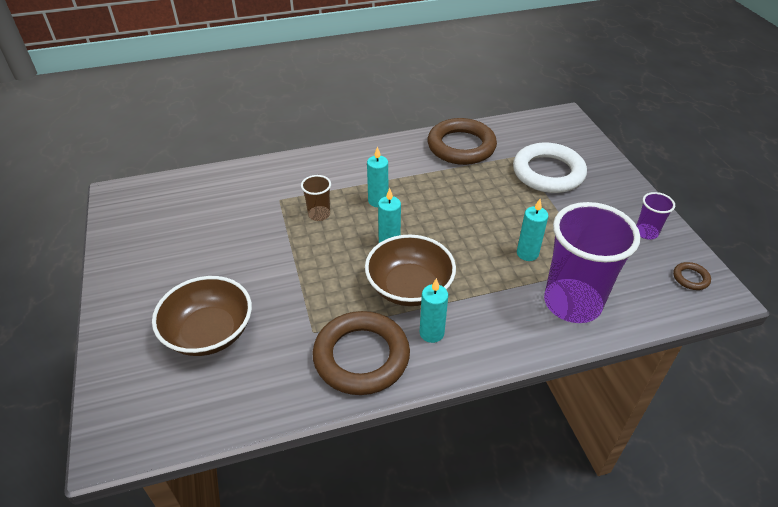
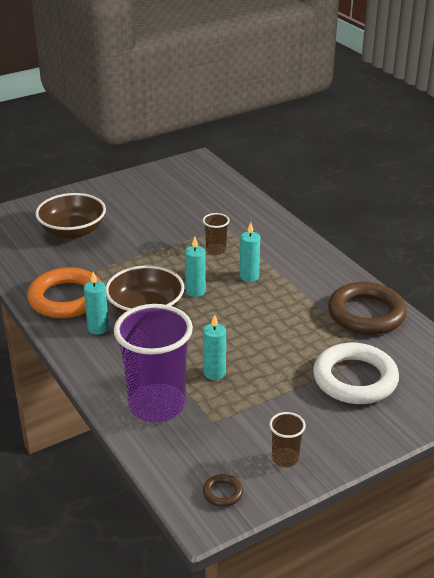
camera: 75 degrees right, 10 degrees down
brown ring [312,311,410,395] -> orange ring [27,267,101,318]
purple cup [636,192,675,239] -> brown cup [269,412,306,467]

